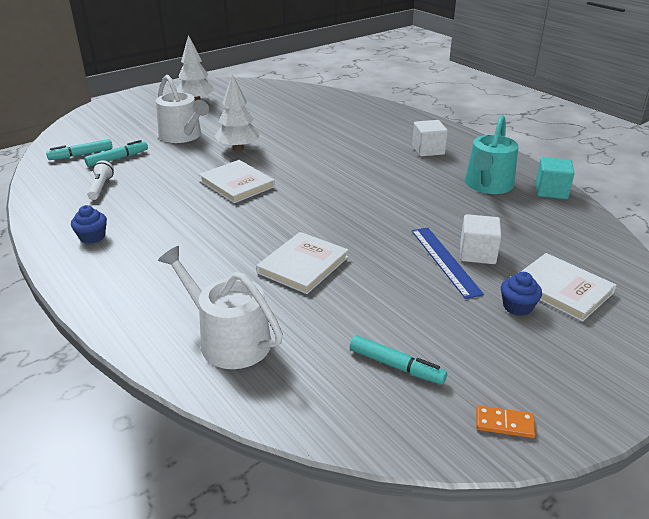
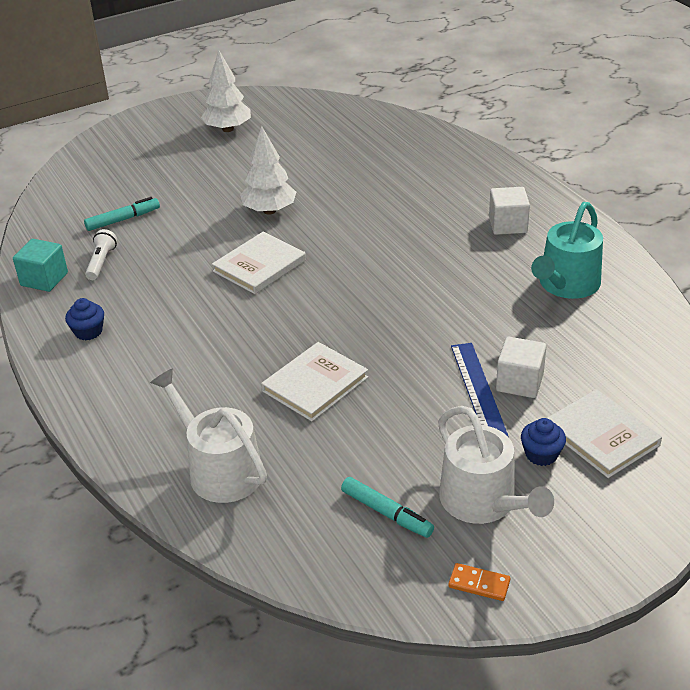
camera: 10 degrees right, 5 degrees up
turquoise marker [46,139,113,160] -> none
white watering can [156,75,209,143] -> white watering can moved to [438,406,554,524]
white book [199,160,275,203] -> white book turned 75 degrees clockwise [212,232,306,294]
turquoise cube [535,157,575,199] -> turquoise cube moved to [13,239,68,292]

